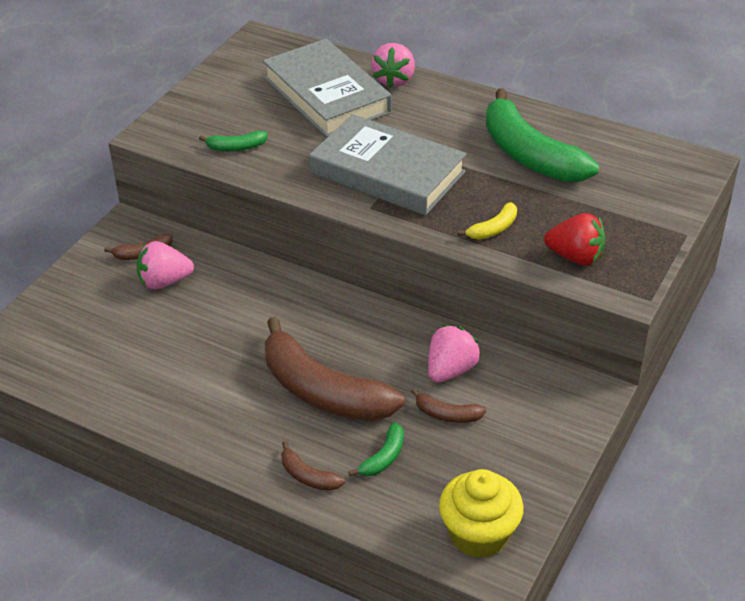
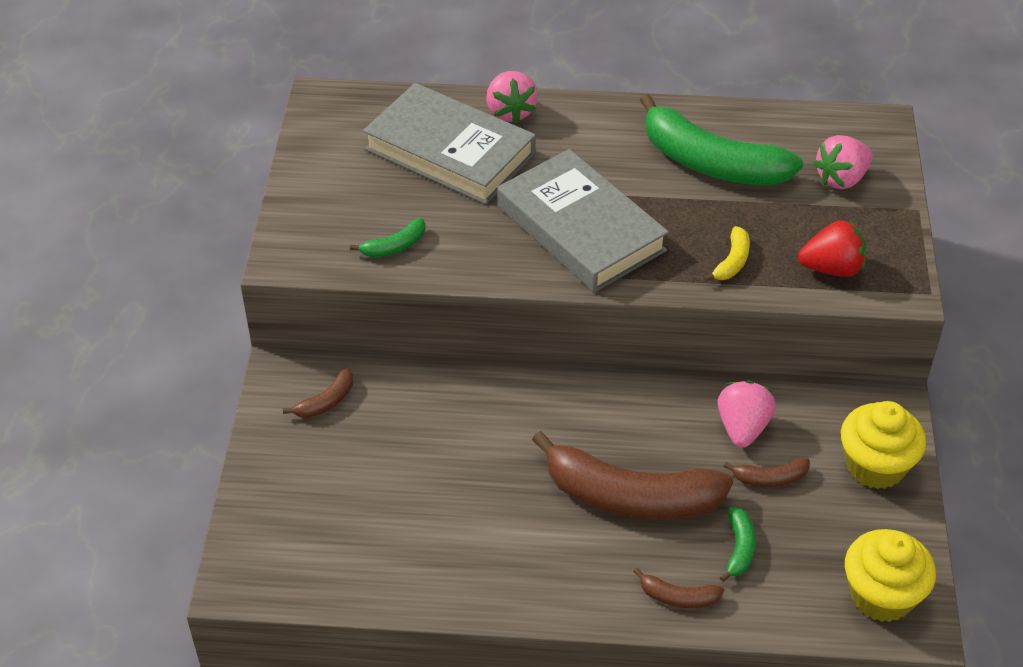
camera: 25 degrees left, 5 degrees up
pink strawberry [137,241,194,290] -> pink strawberry moved to [813,135,873,189]
grey book [309,114,466,216] -> grey book turned 45 degrees clockwise [497,149,669,292]
none -> yellow cupcake [841,401,926,489]

